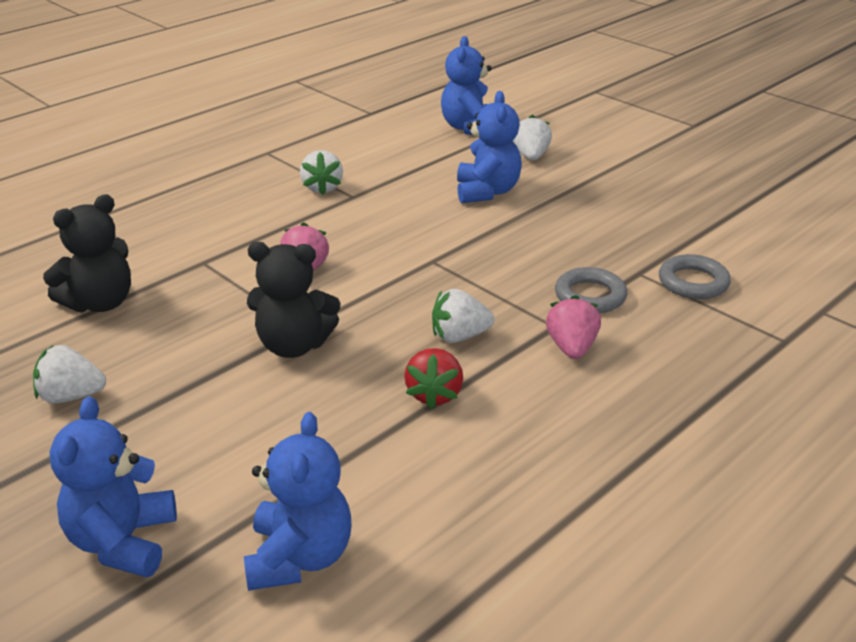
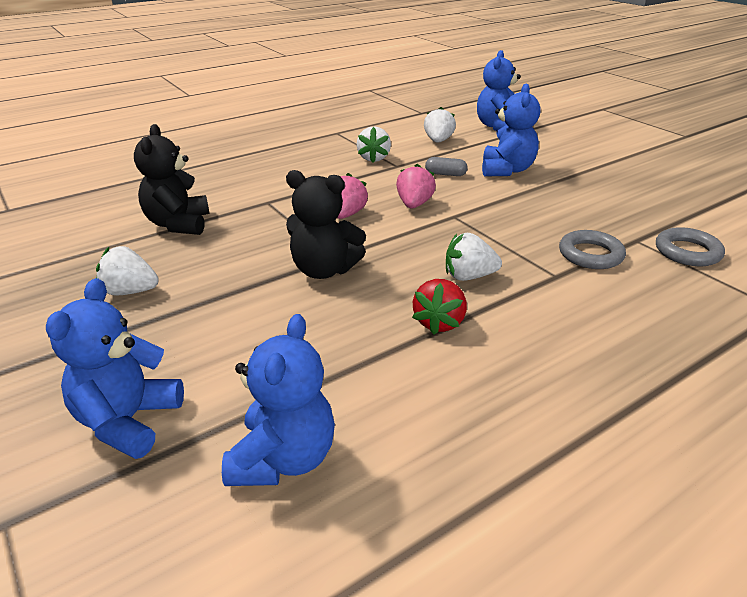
camera: 10 degrees right, 0 degrees up
black teddy bear [43,194,131,312] -> black teddy bear turned 120 degrees clockwise [134,124,209,235]
white strawberry [513,115,552,160] -> white strawberry moved to [424,107,456,143]
pink strawberry [546,295,601,359] -> pink strawberry moved to [396,164,436,208]
none -> grey capsule [425,157,468,176]

